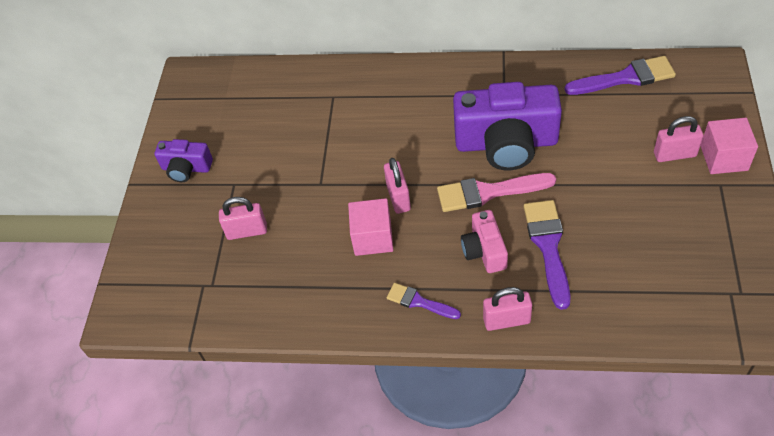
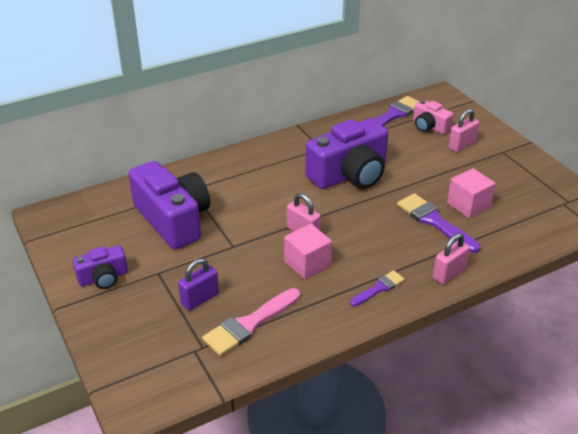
camera: 40 degrees left, 15 degrees down
pink padlock [219,197,267,240] -> purple padlock [178,258,219,311]
purple brush [386,283,461,319] -> purple brush turned 150 degrees clockwise [350,270,405,306]
pink brush [437,173,556,212] -> pink brush moved to [202,288,300,356]
pink camera [461,210,508,273] -> pink camera moved to [413,99,453,134]
pink cube [701,118,758,174] -> pink cube moved to [447,168,496,218]
none -> purple camera [128,161,210,250]

